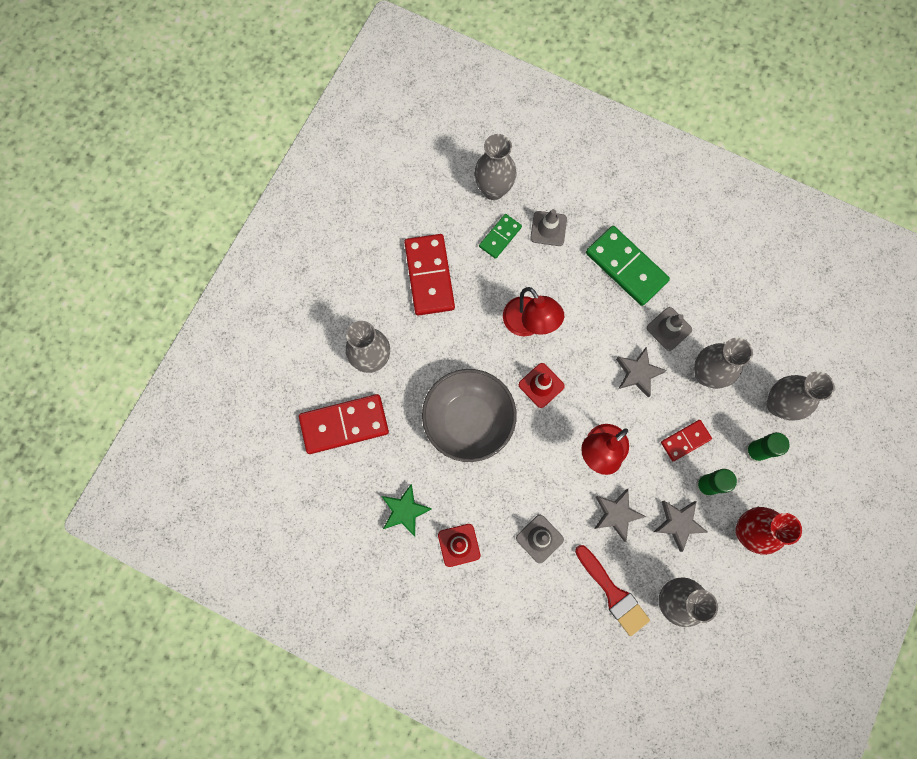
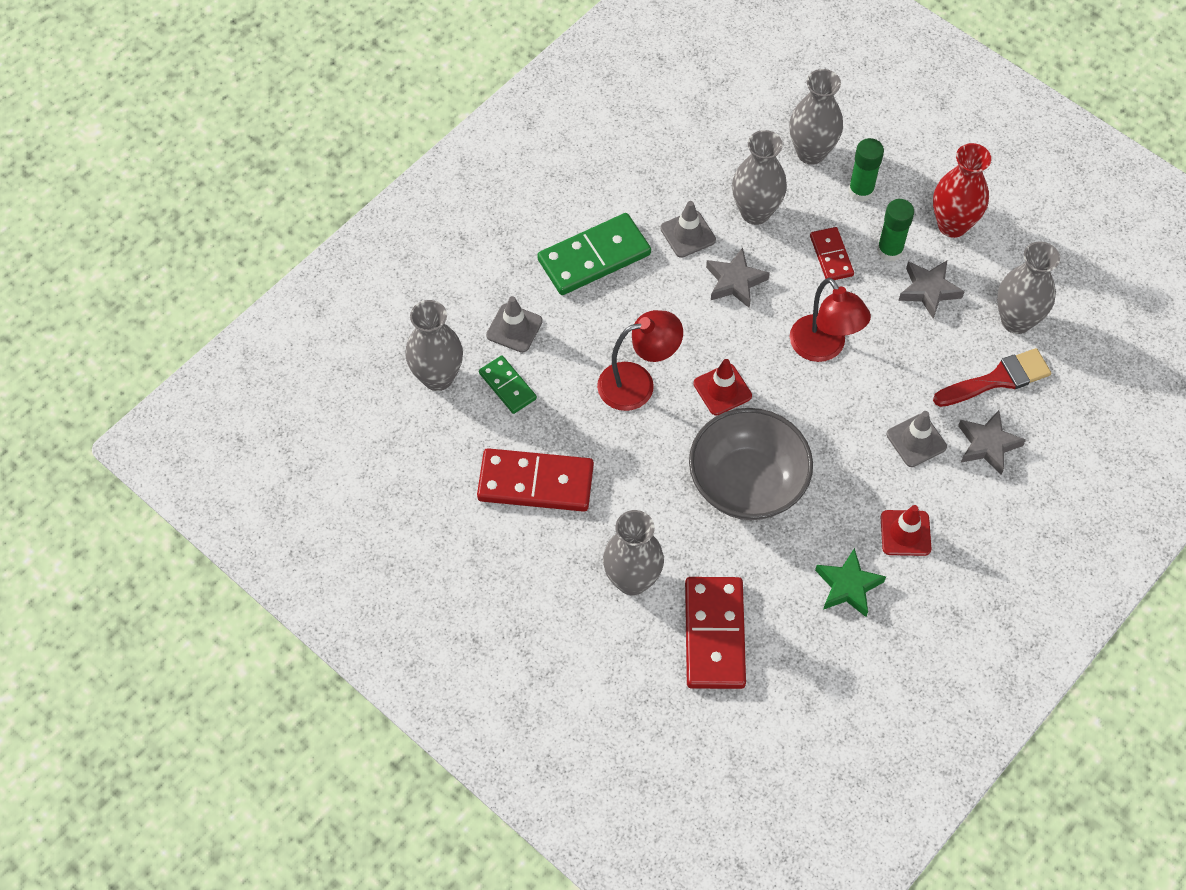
camera: 75 degrees left, 15 degrees down
grey star [594,489,647,542] -> grey star moved to [958,410,1026,475]

